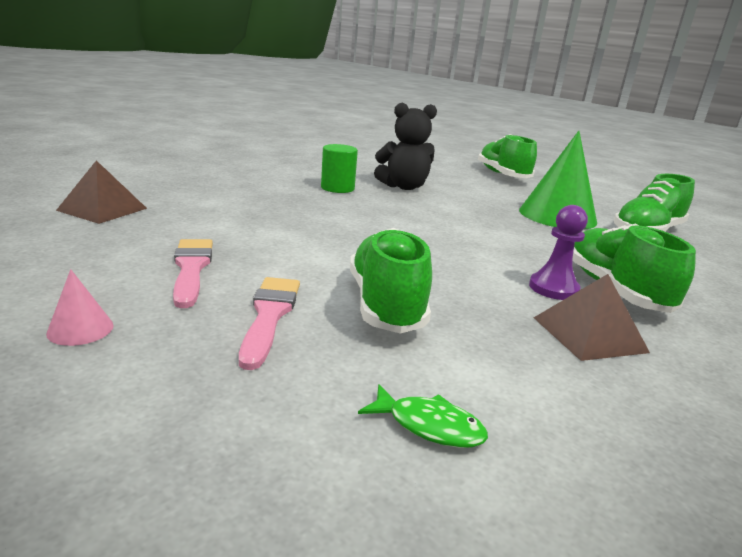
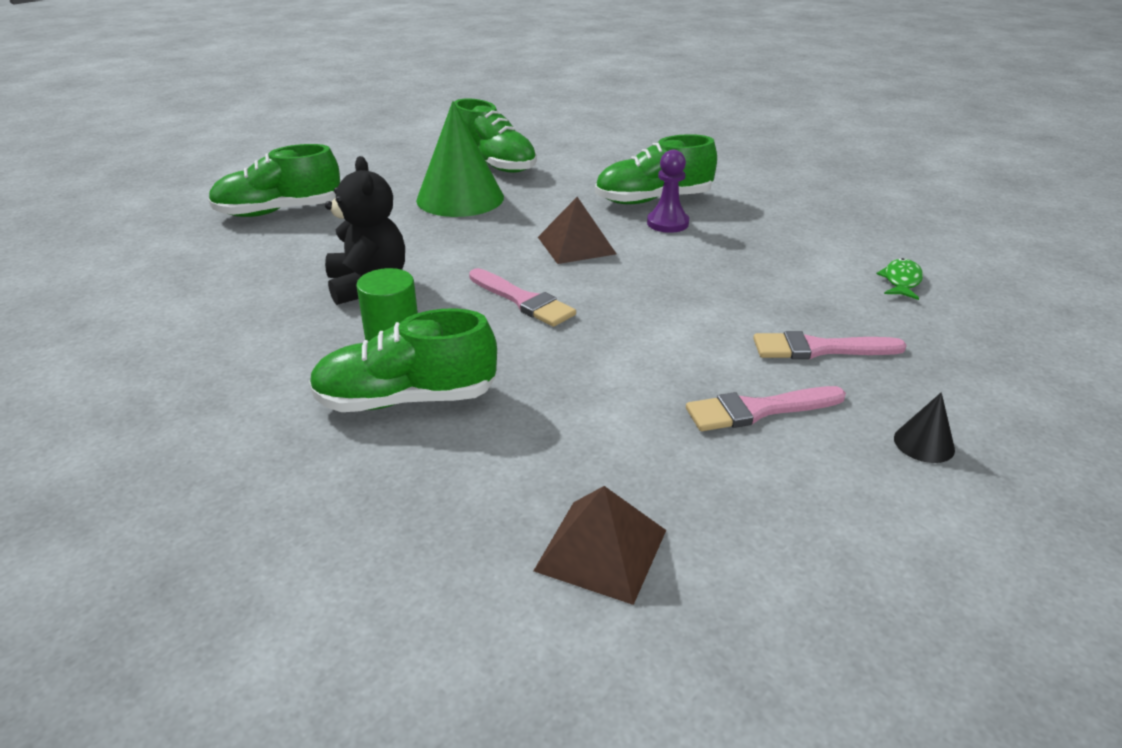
camera: 90 degrees left, 10 degrees up
pink cone [46,269,114,346] -> black cone [894,392,955,463]
green shoe [350,228,432,334] -> green shoe moved to [309,308,497,412]
brown pyramid [534,274,650,361] -> brown pyramid moved to [538,197,616,264]
none -> pink brush [469,268,576,327]

